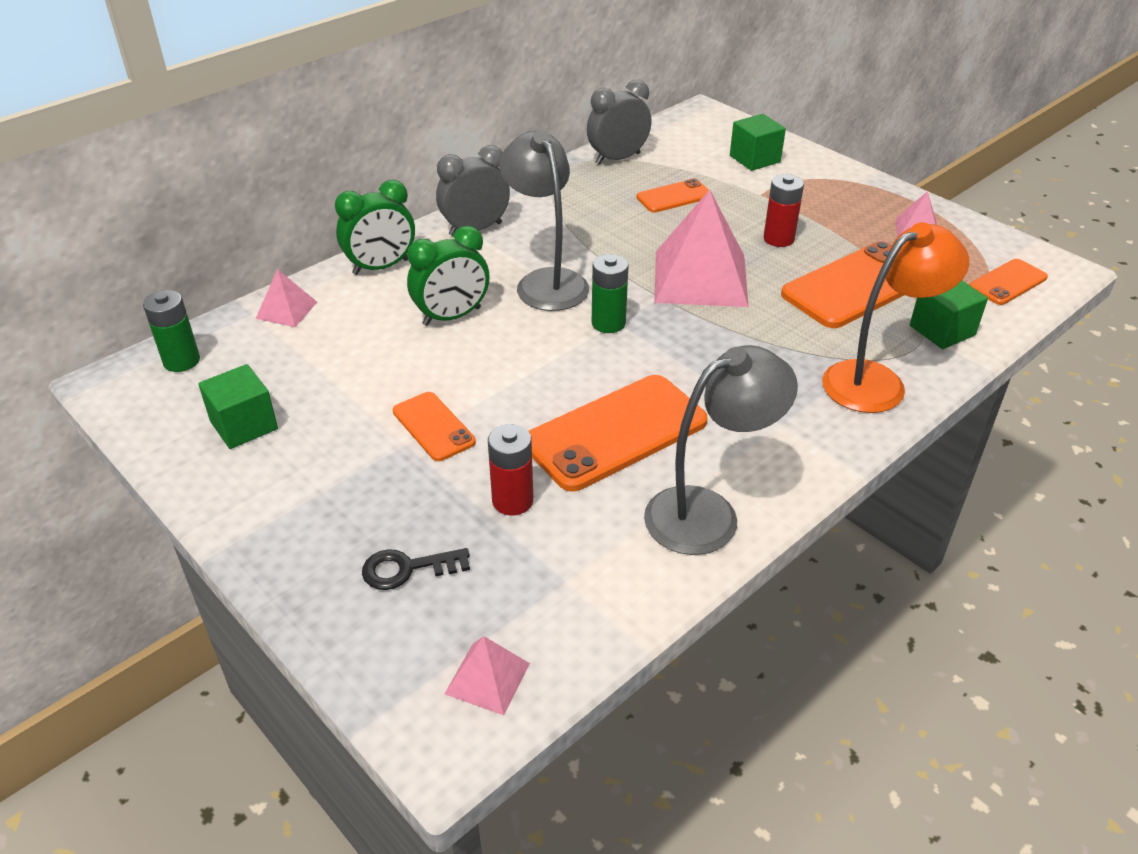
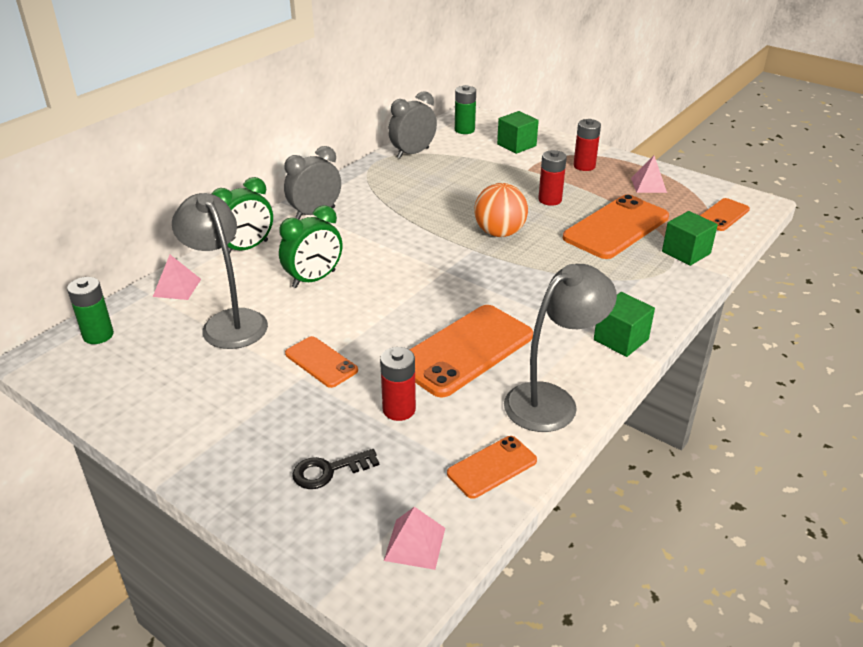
camera: 10 degrees left, 5 degrees down
green cube [198,364,278,449] -> green cube moved to [594,292,655,357]
grey lamp [499,130,589,311] -> grey lamp moved to [172,193,268,349]
green battery [592,254,629,333] -> green battery moved to [455,85,476,134]
orange phone [636,179,709,213] -> orange phone moved to [447,436,537,499]
pink pyramid [654,190,749,307] -> orange ball [474,183,528,237]
orange lamp [822,222,969,413] -> none
none -> red battery [573,119,601,171]

